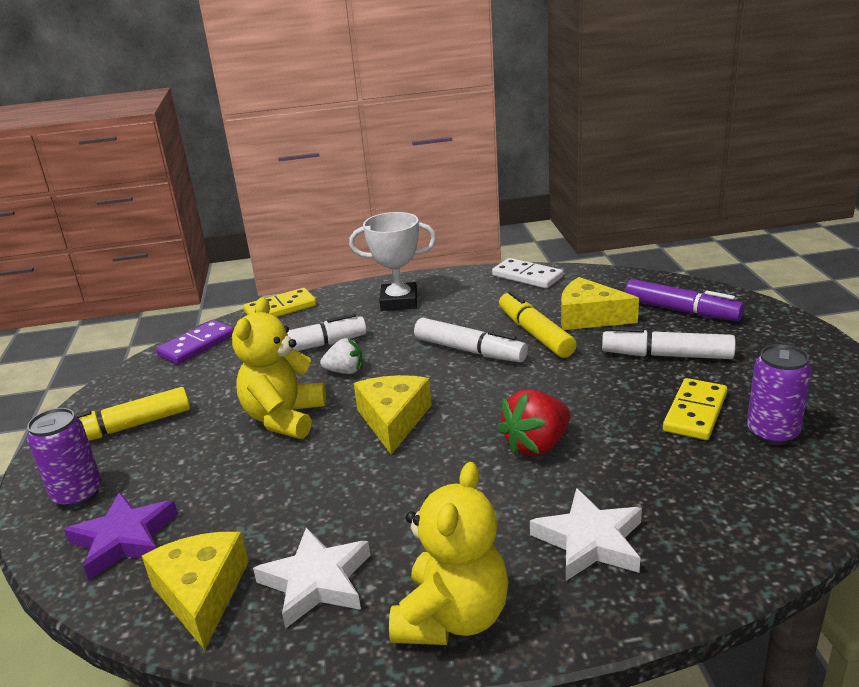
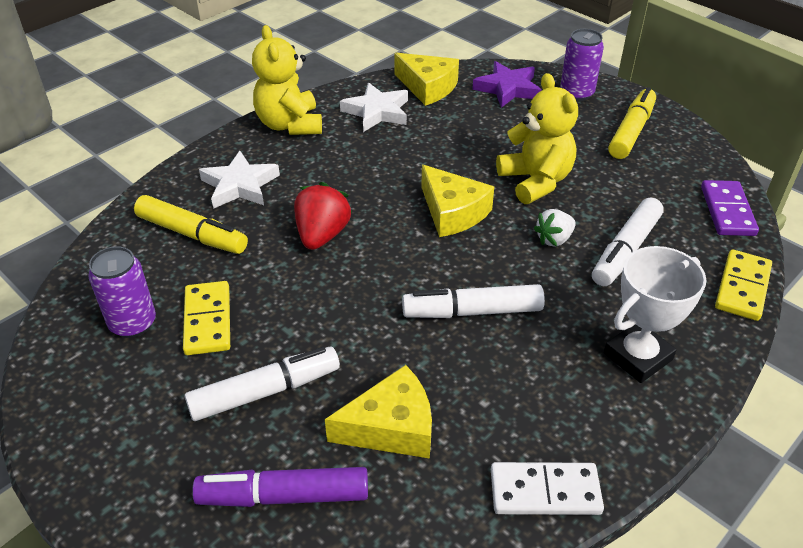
camera: 140 degrees right, 15 degrees up
yellow marker [499,291,577,358] -> yellow marker moved to [134,195,248,254]

